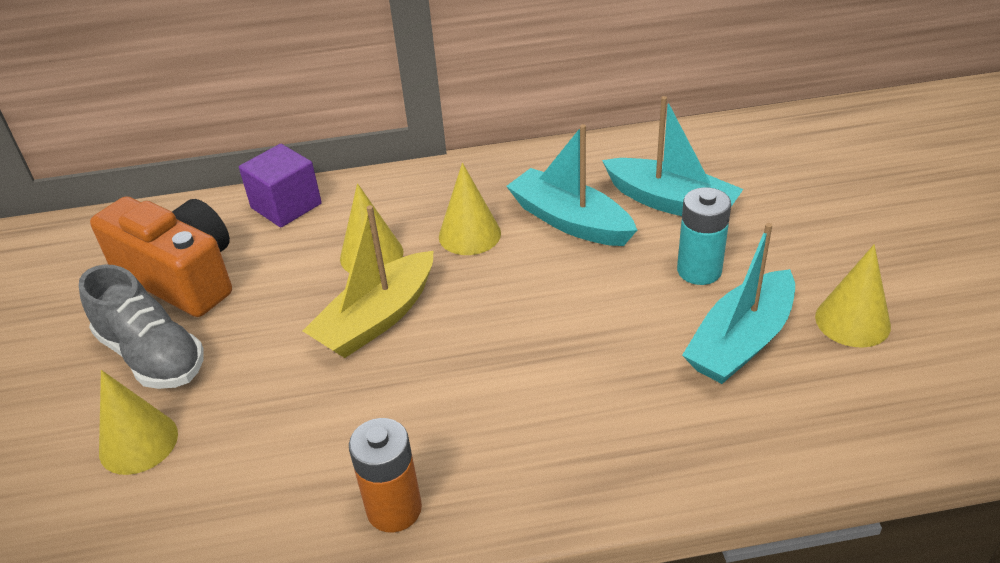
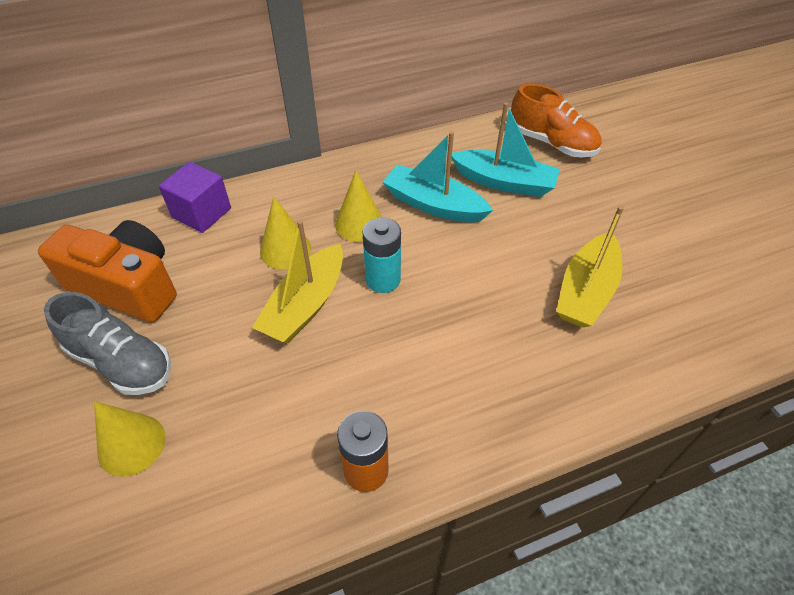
camera: 15 degrees left, 10 degrees up
turquoise battery [677,187,731,285] -> turquoise battery moved to [362,217,401,293]
turquoise boat [682,223,795,384] -> yellow boat [556,206,624,328]
yellow cone [815,244,891,348] -> none
none -> orange shoe [511,84,602,157]

